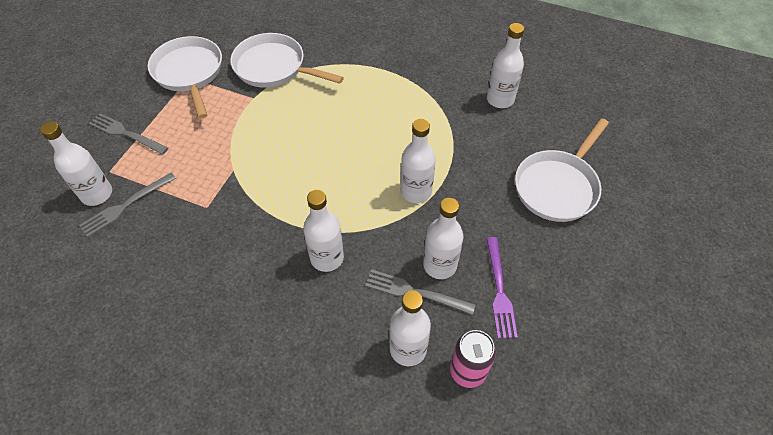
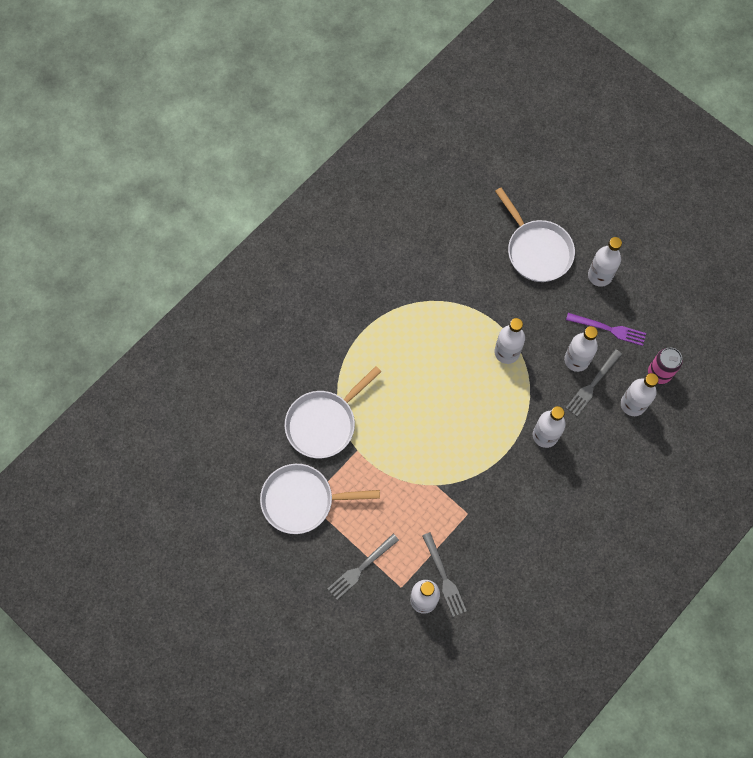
camera: 70 degrees left, 15 degrees up
white bottle [487,23,524,108] -> white bottle moved to [588,237,622,287]

